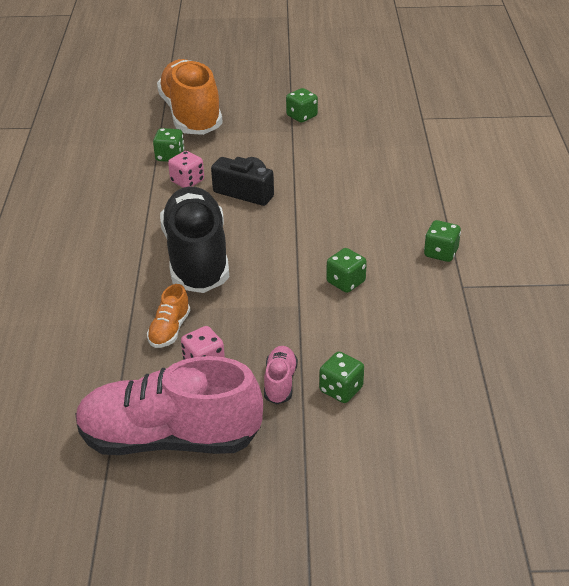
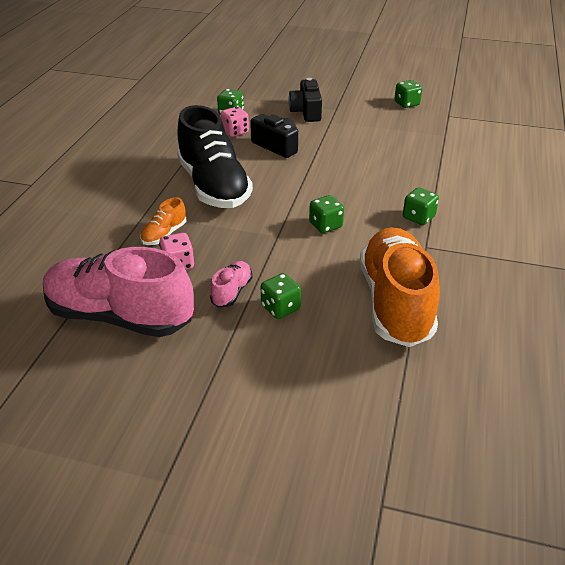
camera: 15 degrees right, 0 degrees up
orange shoe [157,59,223,135] -> orange shoe moved to [360,227,440,347]
black shoe [160,187,229,293] -> black shoe turned 150 degrees clockwise [177,105,253,208]
green dice [286,88,318,123] -> green dice moved to [395,80,422,108]
none -> black camera [289,78,322,122]

